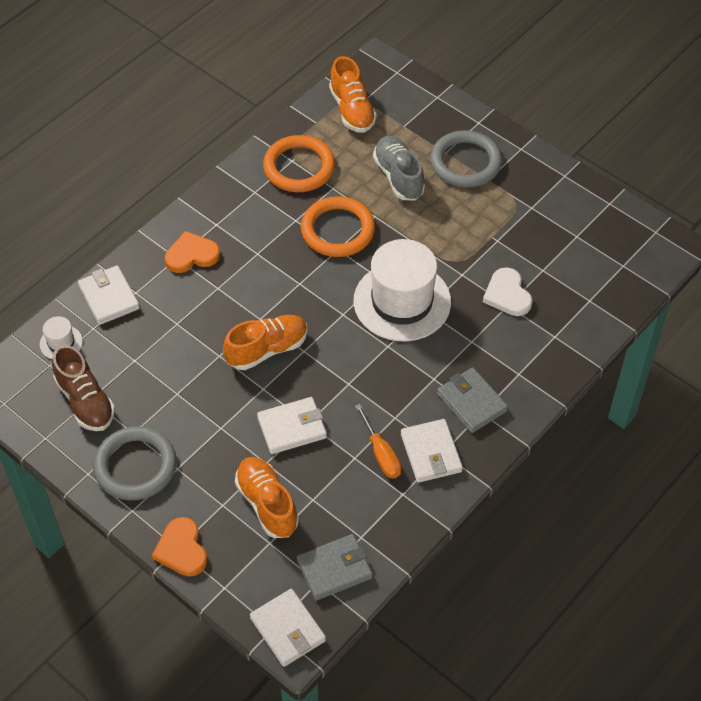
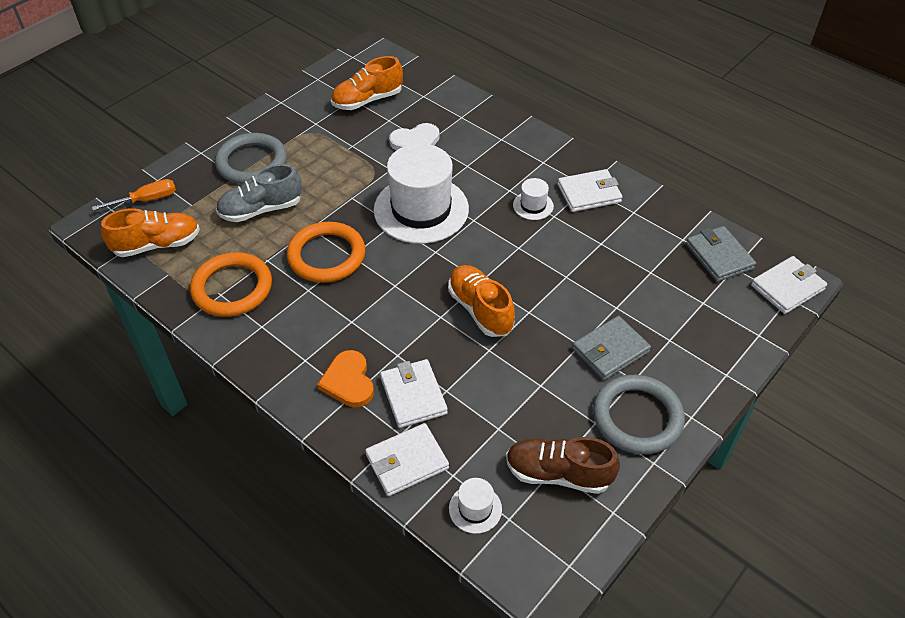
camera: 90 degrees left, 5 degrees down
brown shoe [52,345,115,431] -> brown shoe turned 135 degrees counterclockwise [506,437,620,494]
orange heart [152,517,207,576] -> none
orange shoe [235,457,299,538] -> orange shoe moved to [331,56,403,110]
white wallet [257,397,327,454] -> white wallet moved to [380,359,448,428]
orange screwdriver [355,404,401,479] -> orange screwdriver moved to [92,179,176,211]
grey wallet [437,367,508,433] -> grey wallet moved to [572,316,651,380]
none -> white hat [513,178,554,220]

